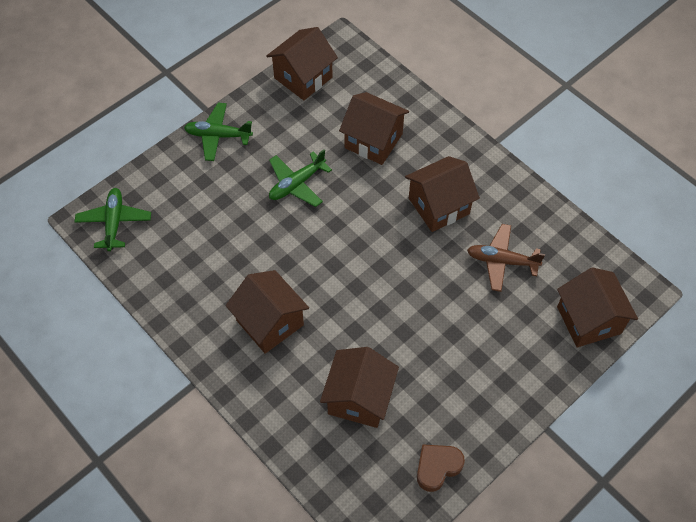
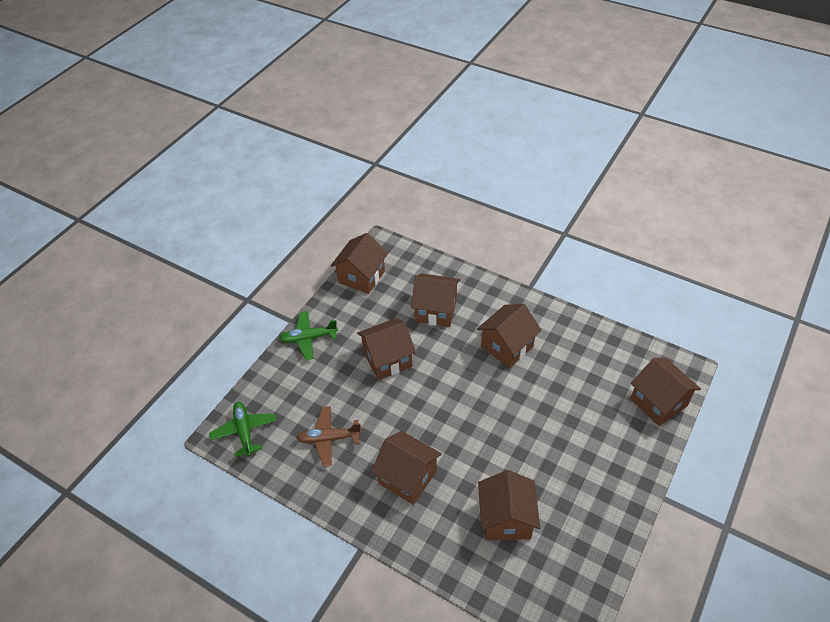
camera: 15 degrees left, 10 degrees down
green plane [269,150,332,207] -> brown house [357,318,416,380]
brown heart [417,444,465,492] -> none
brown plane [467,224,545,292] -> brown plane moved to [296,406,362,467]

